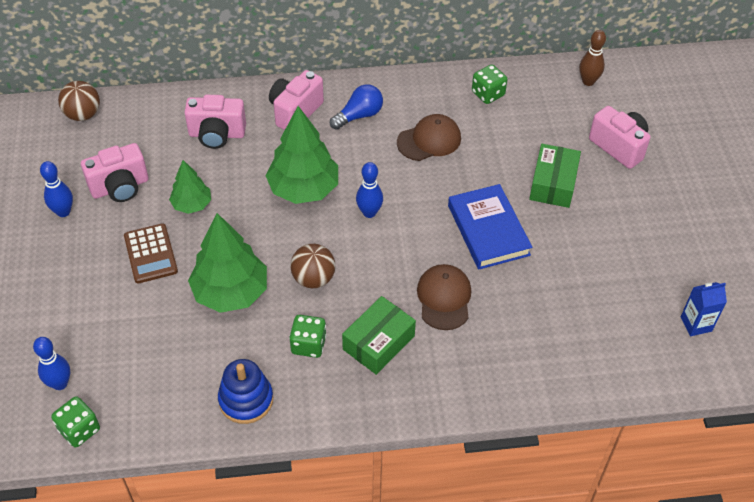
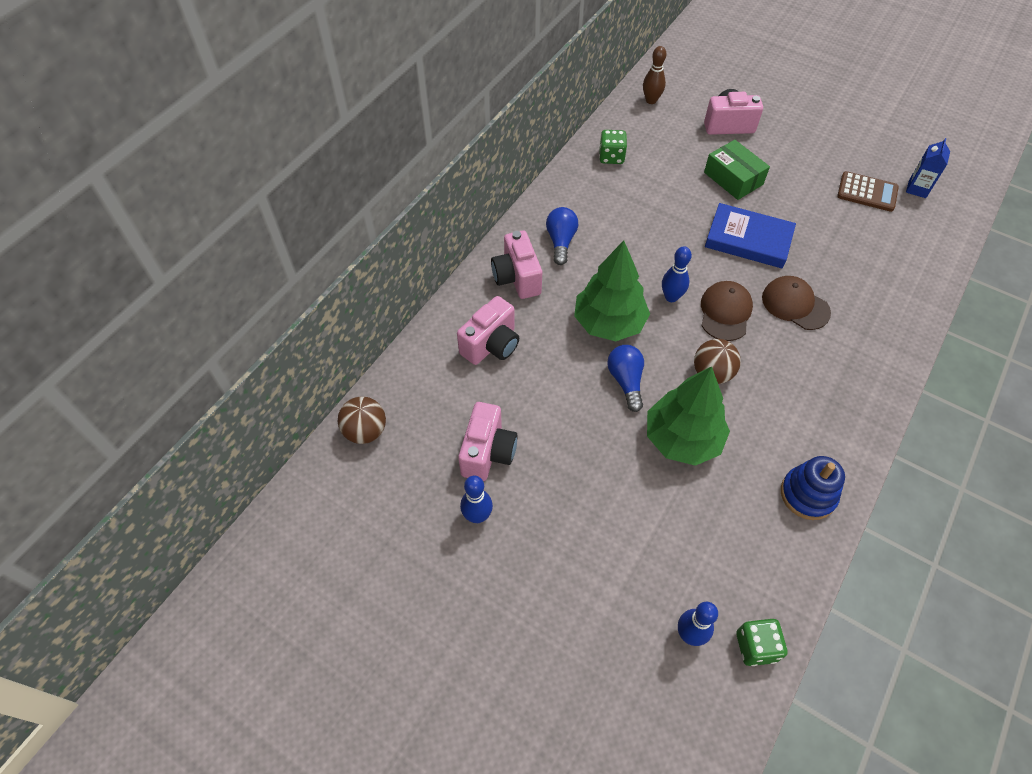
camera: 50 degrees left, 5 degrees up
brown calculator [124,223,178,283] -> brown calculator moved to [837,171,899,212]
green tree [169,160,211,214] -> none
green dice [289,315,327,358] -> none
green box [342,296,416,375] -> none
brown cap [397,114,461,161] -> brown cap moved to [701,281,753,341]
none -> blue light bulb [607,345,644,412]

